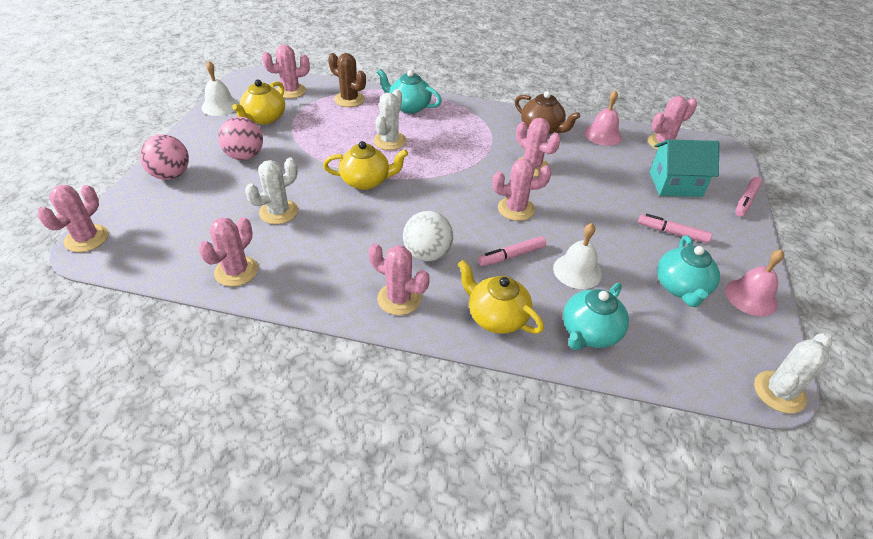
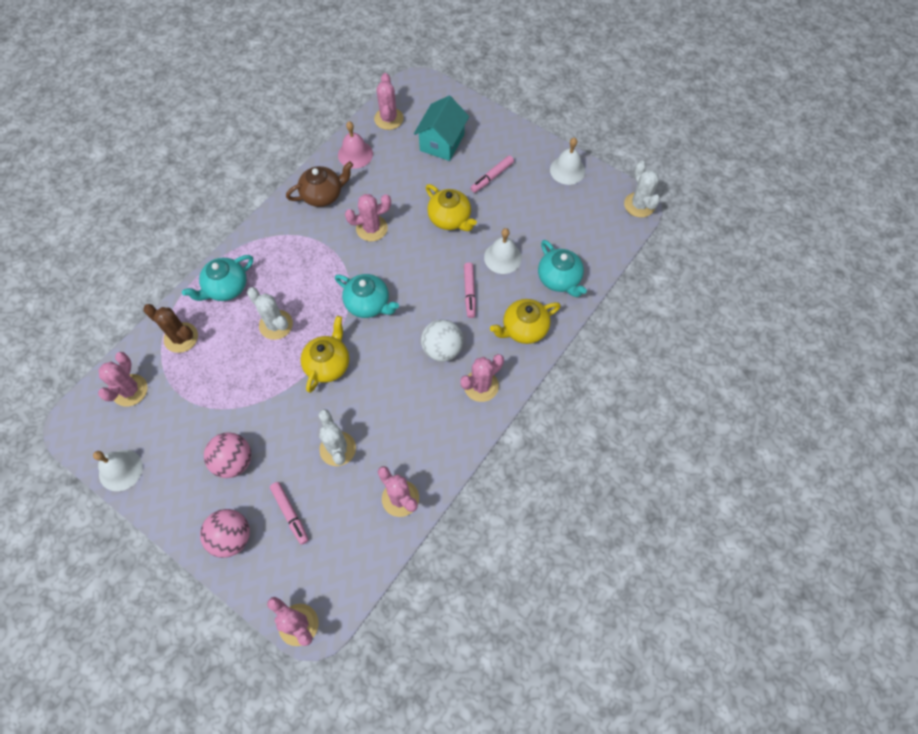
camera: 65 degrees left, 20 degrees up
yellow teapot [232,80,285,125] -> yellow teapot moved to [426,184,477,231]
brown cactus [328,53,366,107] -> brown cactus turned 60 degrees clockwise [143,304,198,353]
pink cactus [493,158,552,221] -> none
turquoise teapot [657,235,720,307] -> turquoise teapot moved to [335,274,399,318]
pink bell [725,250,784,316] -> white bell [550,138,585,185]
pink marker [735,177,762,217] -> pink marker moved to [270,482,309,545]

